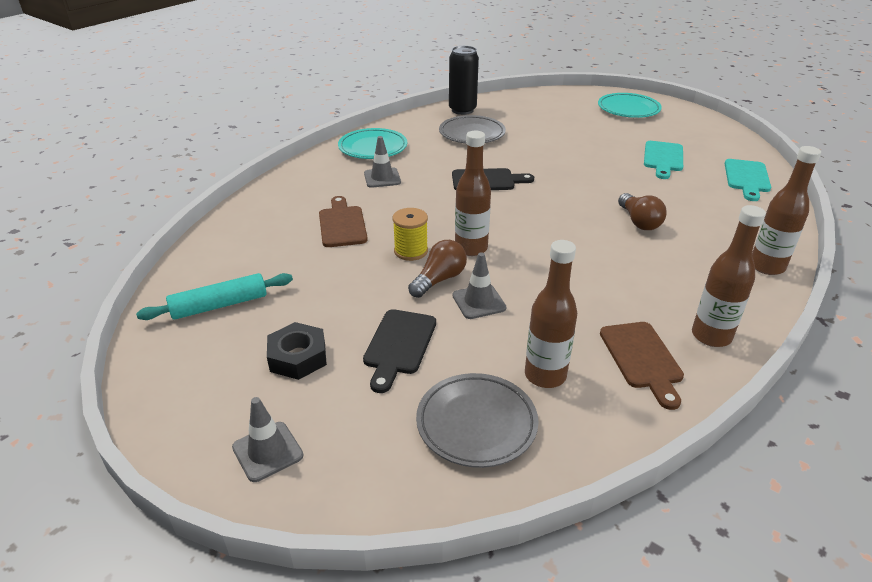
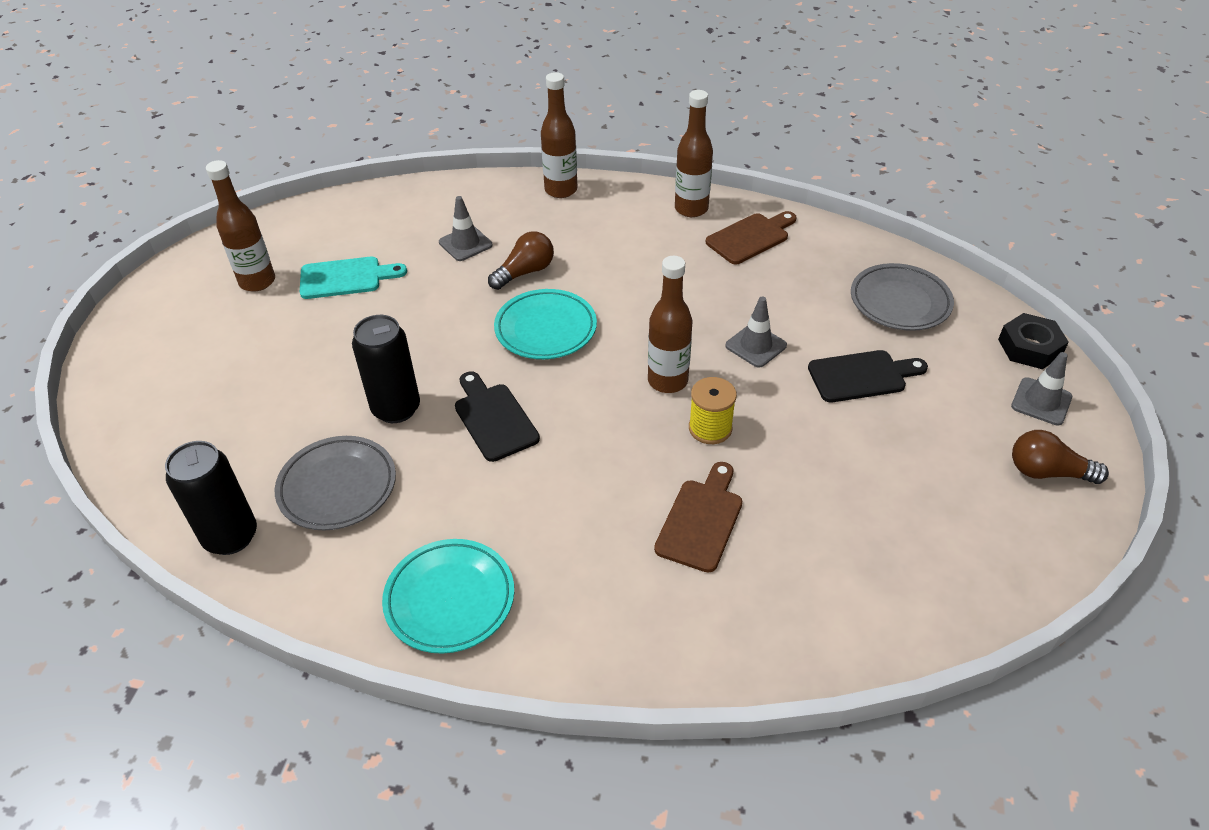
camera: 115 degrees left, 10 degrees up
turquoise rolling pin [136,273,293,320] -> none
black nut [267,322,327,380] -> black nut moved to [998,313,1069,369]
brown cutting board [319,196,368,247] -> brown cutting board turned 150 degrees clockwise [654,462,742,573]
grey traffic cone [364,136,401,188] -> grey traffic cone moved to [439,196,492,261]
brown light bulb [408,240,467,298] -> brown light bulb moved to [1012,430,1109,484]
brown bottle [525,240,577,388] -> brown bottle moved to [206,160,275,292]
turquoise plate [598,93,662,118] -> turquoise plate moved to [494,289,597,359]
turquoise cutting board [725,159,771,201] -> none
none -> black can [352,315,420,423]

